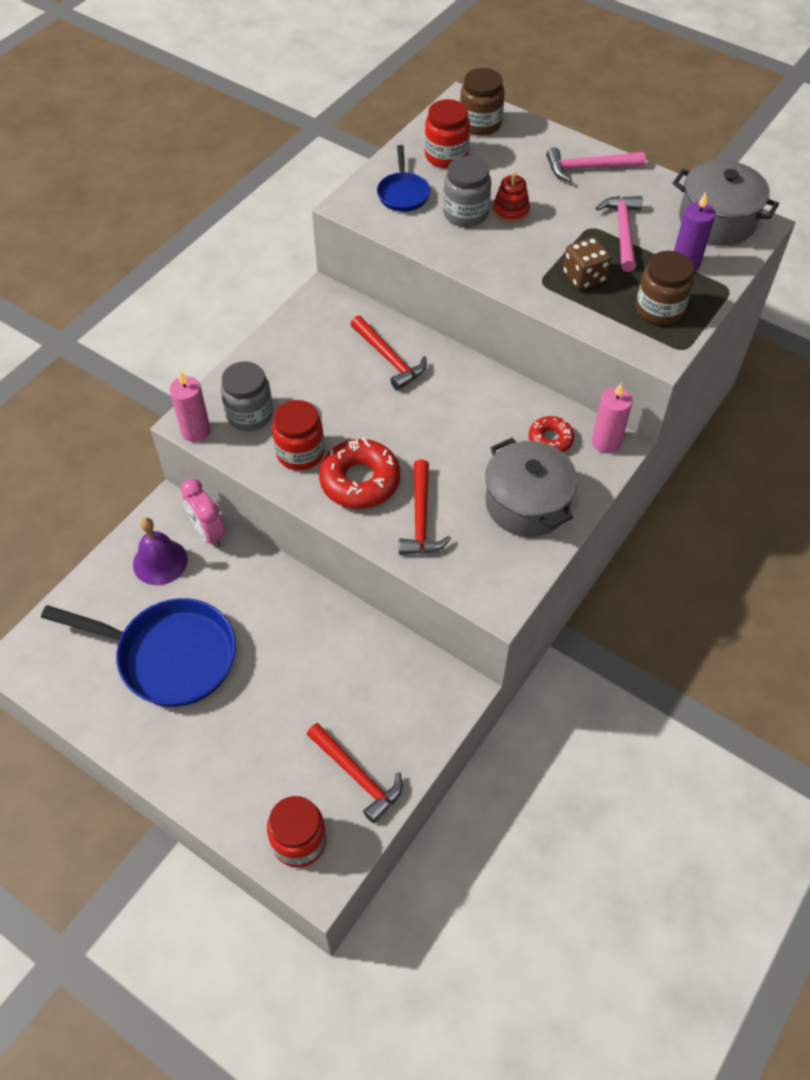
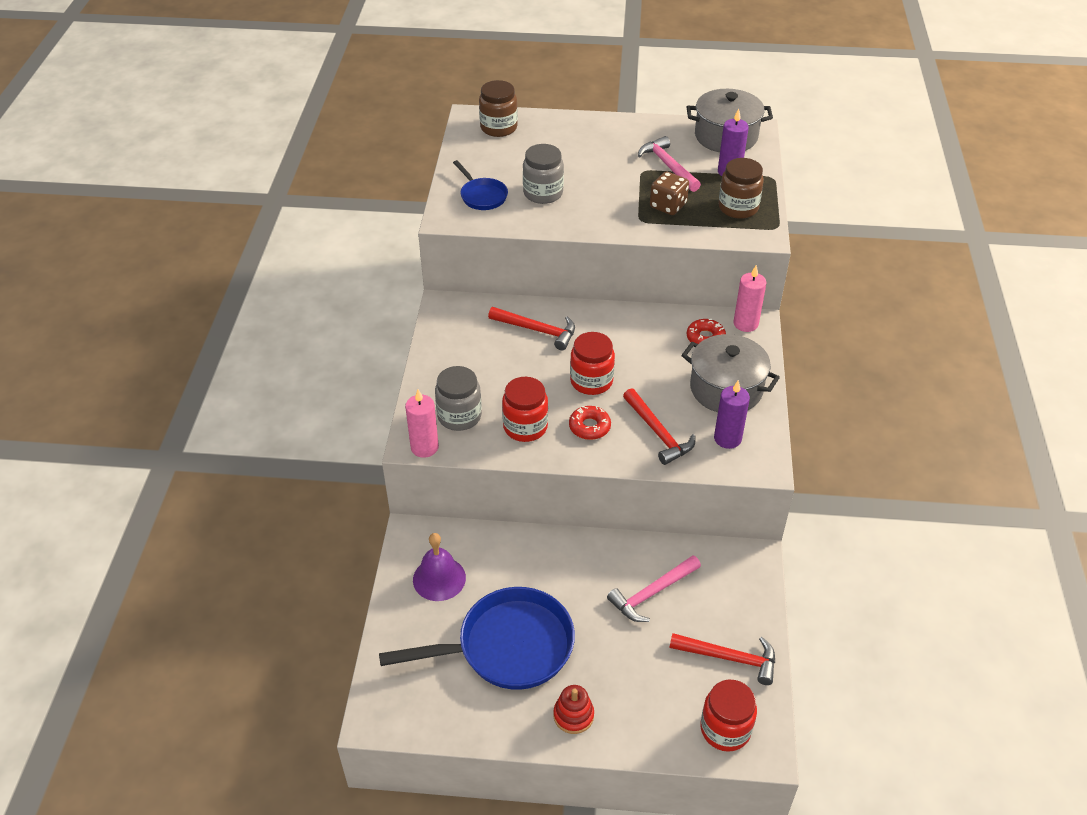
camera: 30 degrees left, 10 degrees down
pink clock [181,479,225,548] -> none
red donut [319,437,400,509] -> red donut [569,406,611,440], size x0.57
red jar [425,99,470,168] -> red jar moved to [570,332,615,395]
red stacking toy [493,173,530,223] -> red stacking toy moved to [554,685,594,734]
pink hammer [546,147,645,182] -> pink hammer moved to [607,555,701,622]
none -> purple candle [714,380,750,449]

